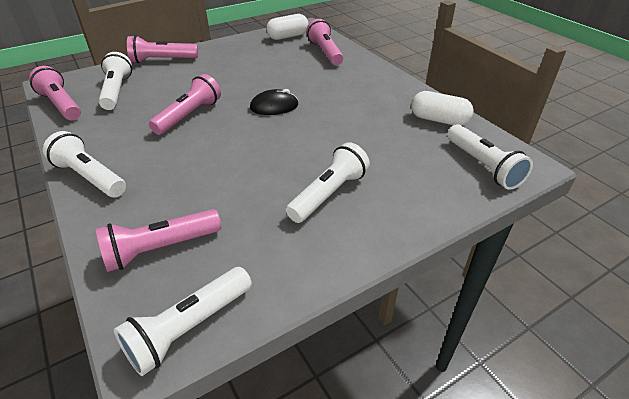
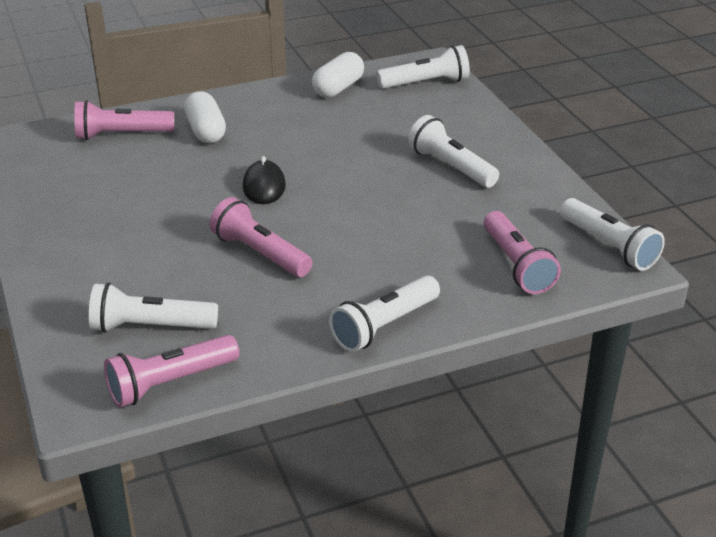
camera: 80 degrees left, 5 degrees down
pink flashlight [127,35,198,63] -> none
white capsule [266,14,309,40] -> white capsule moved to [184,91,226,143]

